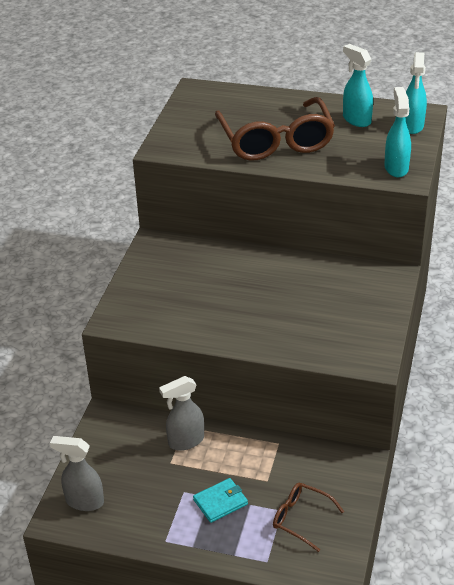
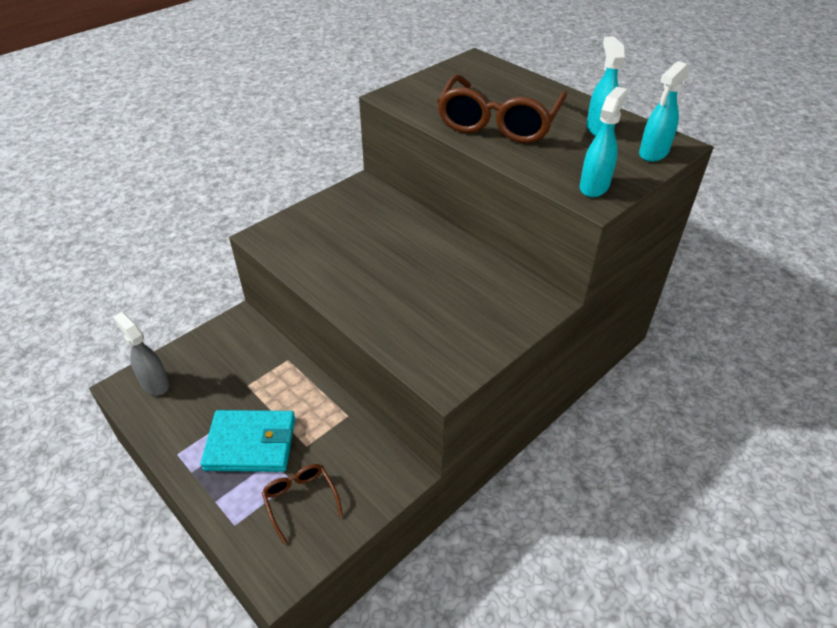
camera: 30 degrees right, 5 degrees up
grey spray bottle [159,376,204,451] -> none
turquoise wallet [193,478,248,523] -> turquoise wallet [200,410,295,472], size x1.80

